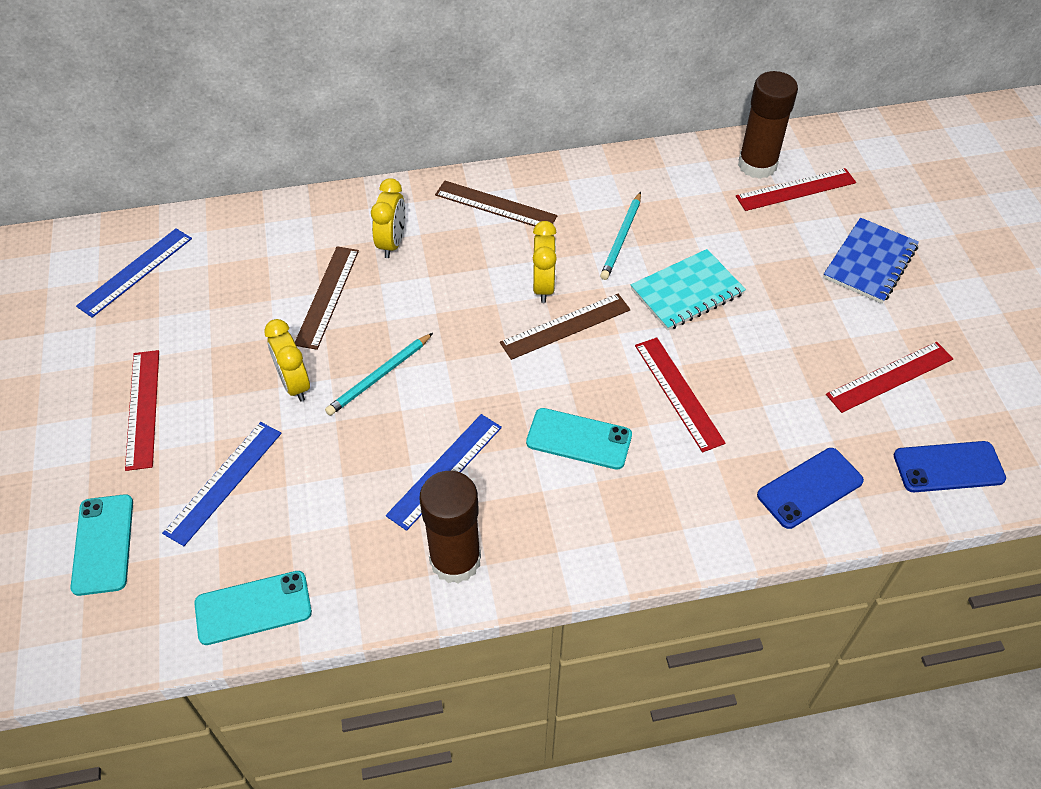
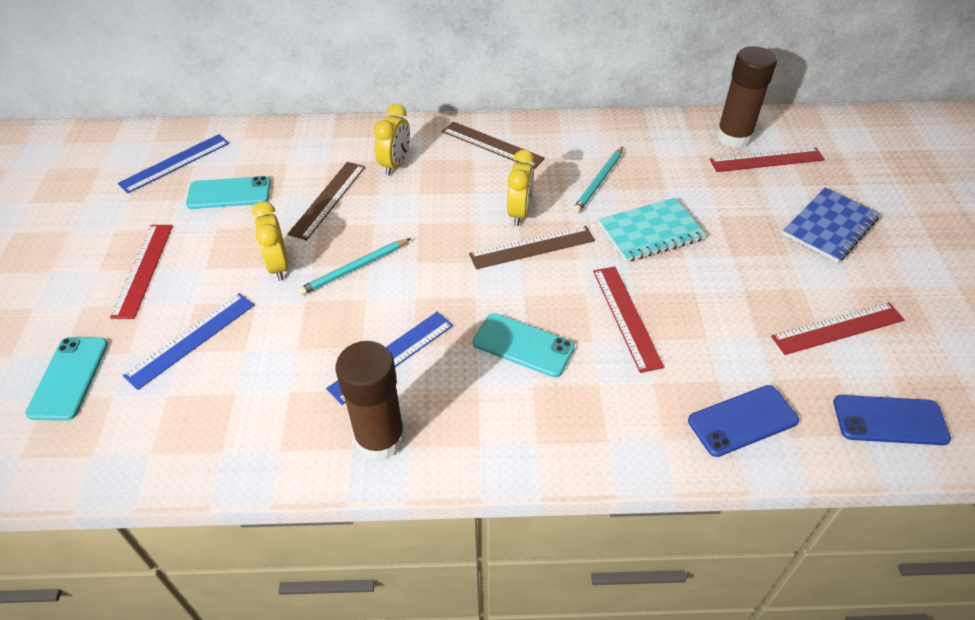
camera: 10 degrees right, 5 degrees down
turquoise phone [194,571,312,645] -> turquoise phone moved to [186,176,271,209]

